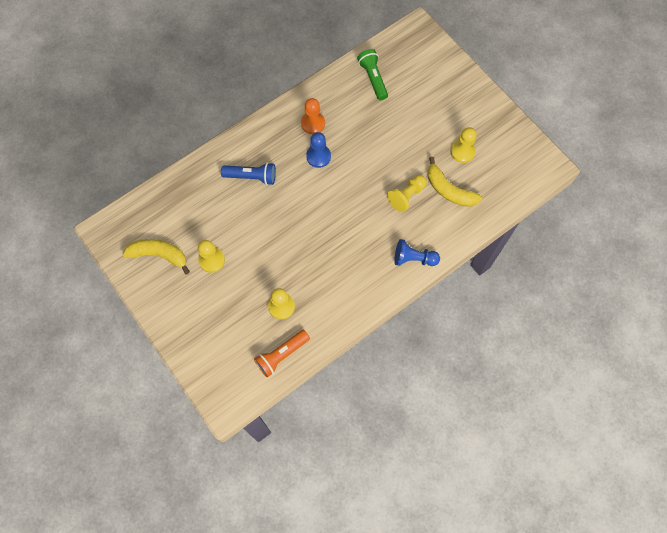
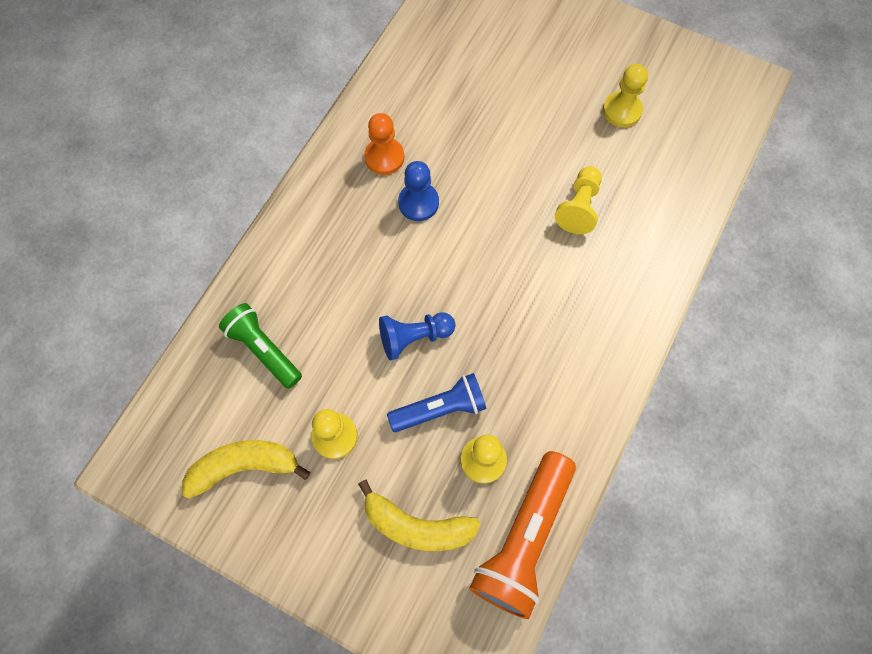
camera: 25 degrees left, 0 degrees up
blue flashlight [221,162,276,185] -> blue flashlight moved to [387,373,487,432]
orange flashlight [254,330,310,377] -> orange flashlight [469,451,576,619], size x1.55
green flashlight [357,49,388,100] -> green flashlight moved to [219,303,302,389]
blue pawn [394,239,440,266] -> blue pawn moved to [379,312,455,360]
yellow banana [428,157,482,207] -> yellow banana moved to [358,479,481,551]

